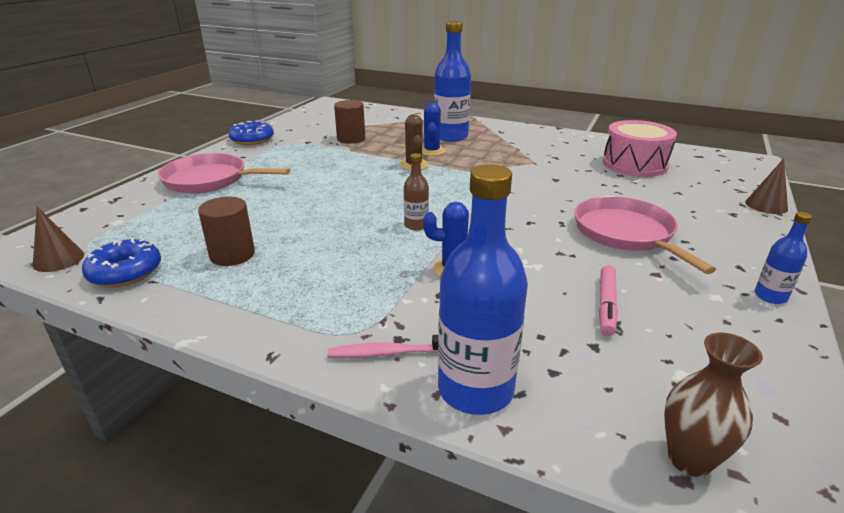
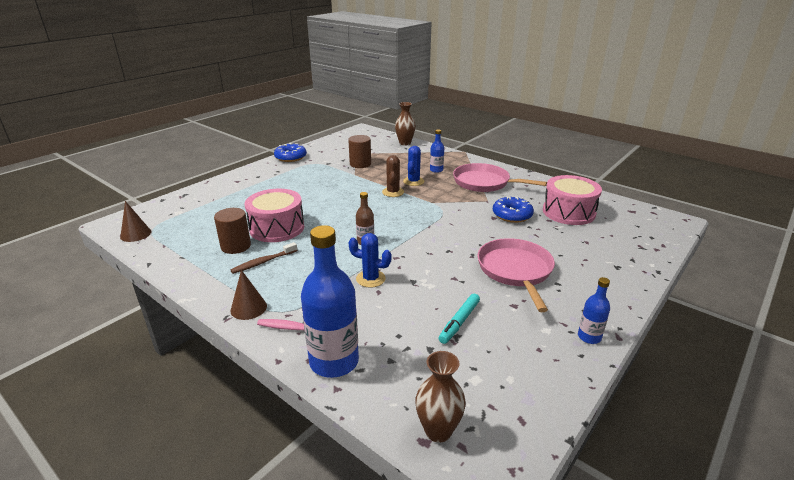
camera: 15 degrees right, 0 degrees up
blue donut [82,238,161,287] -> blue donut moved to [493,196,534,223]
pink pan [158,153,290,193] -> pink pan moved to [453,163,547,192]
blue bottle [434,21,471,142] -> blue bottle [430,129,444,173], size x0.49
pink marker [599,265,618,336] -> turquoise marker [439,294,480,344]
brown cone [745,158,788,214] -> brown cone moved to [231,270,267,320]
none -> brown toothbrush [230,242,298,274]
none -> pink drum [245,189,304,242]
none -> brown vase [395,102,416,146]

